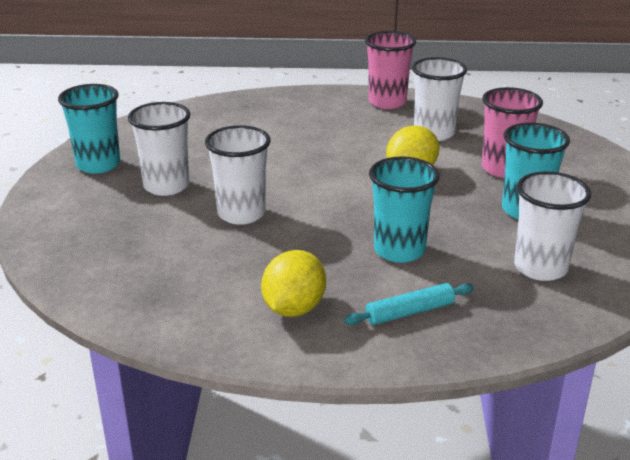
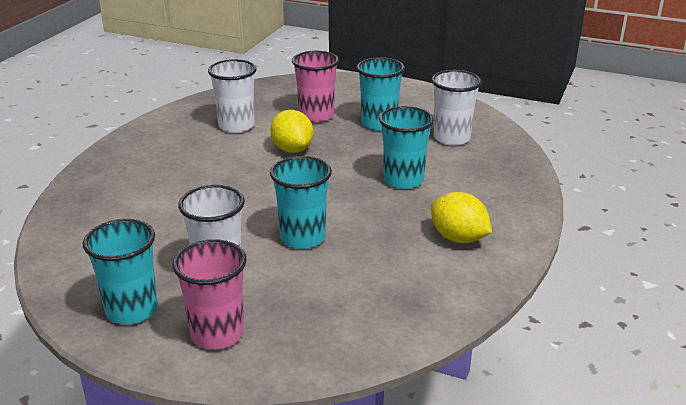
camera: 70 degrees left, 0 degrees up
white cup [205,125,271,225] -> turquoise cup [270,156,332,249]
turquoise rolling pin [344,283,474,325] -> none
pink cup [365,31,416,109] -> pink cup moved to [172,239,247,349]

